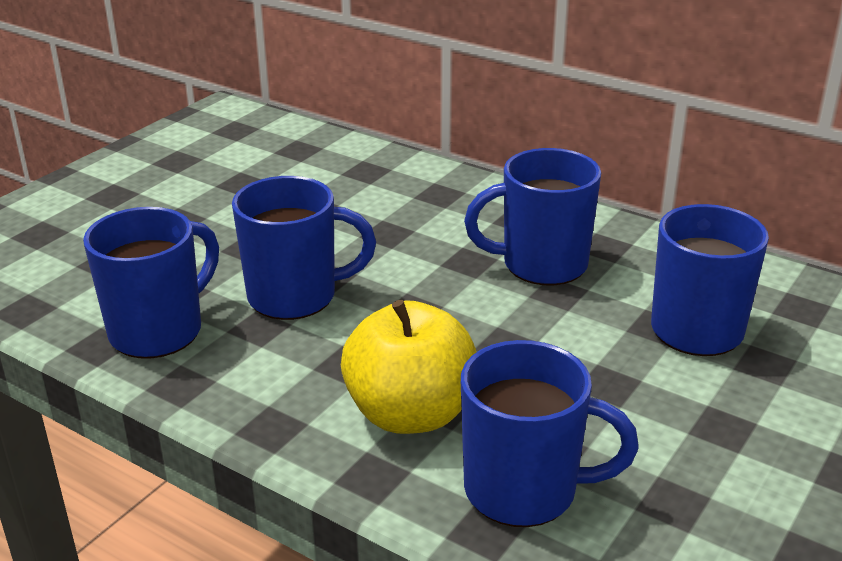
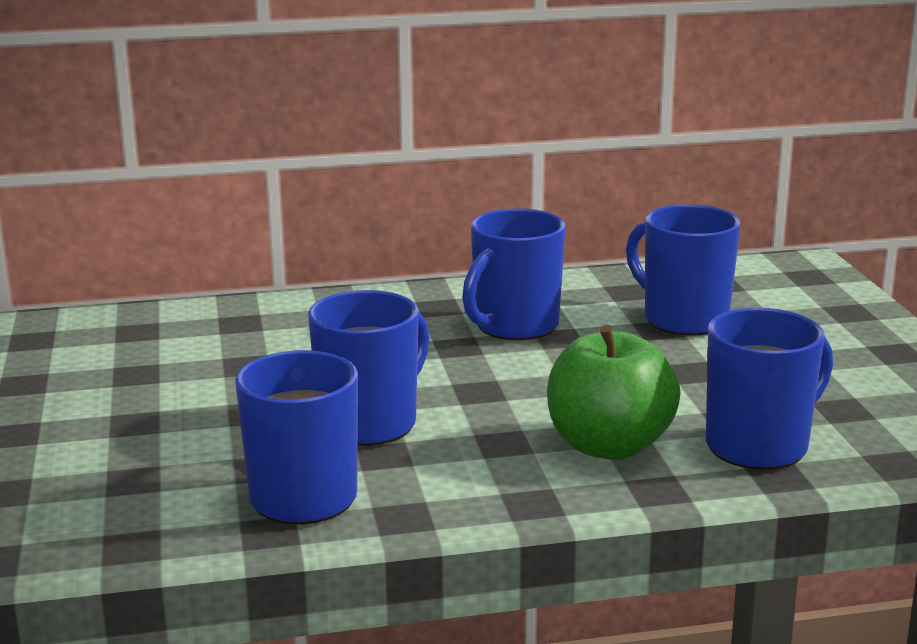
camera: 45 degrees left, 10 degrees down
yellow apple [341,300,476,434] -> green apple [547,325,680,460]

